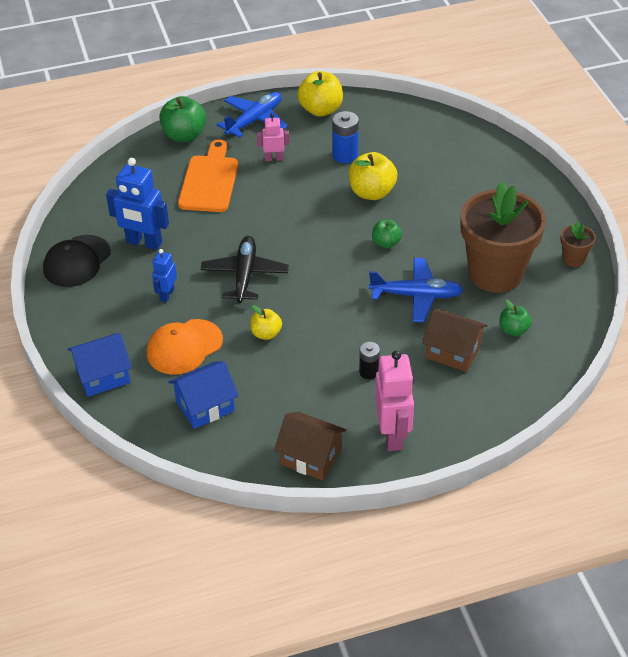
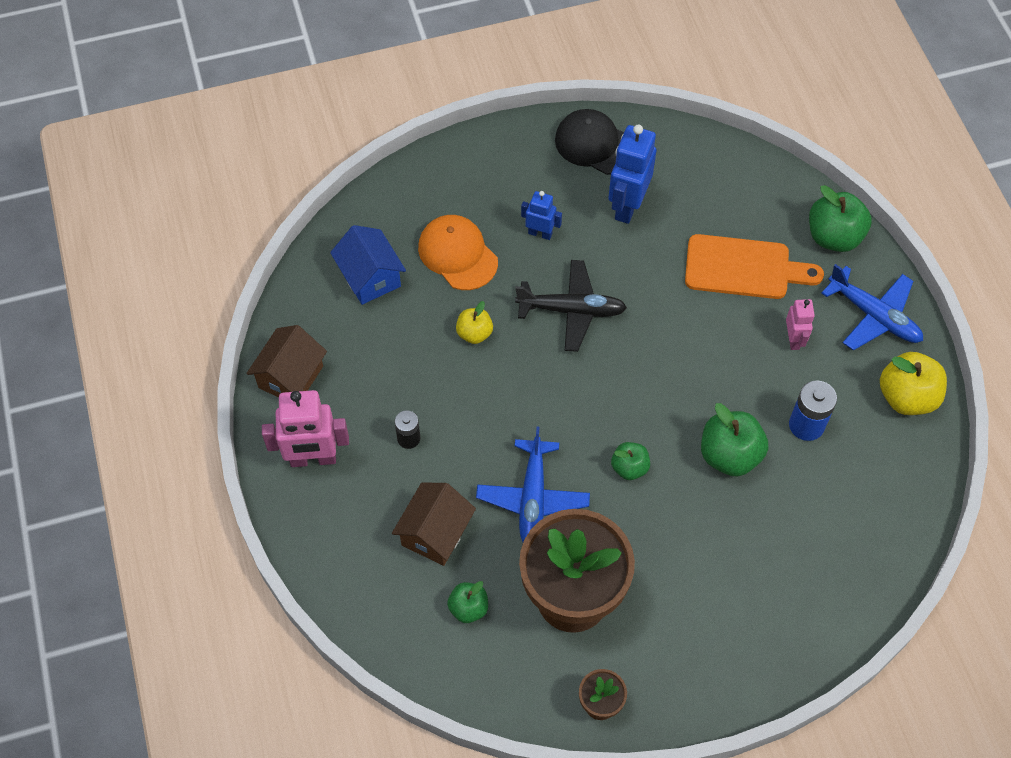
camera: 90 degrees right, 15 degrees up
blue house [68,333,132,397] -> none
yellow apple [348,152,397,200] -> green apple [701,403,768,477]

